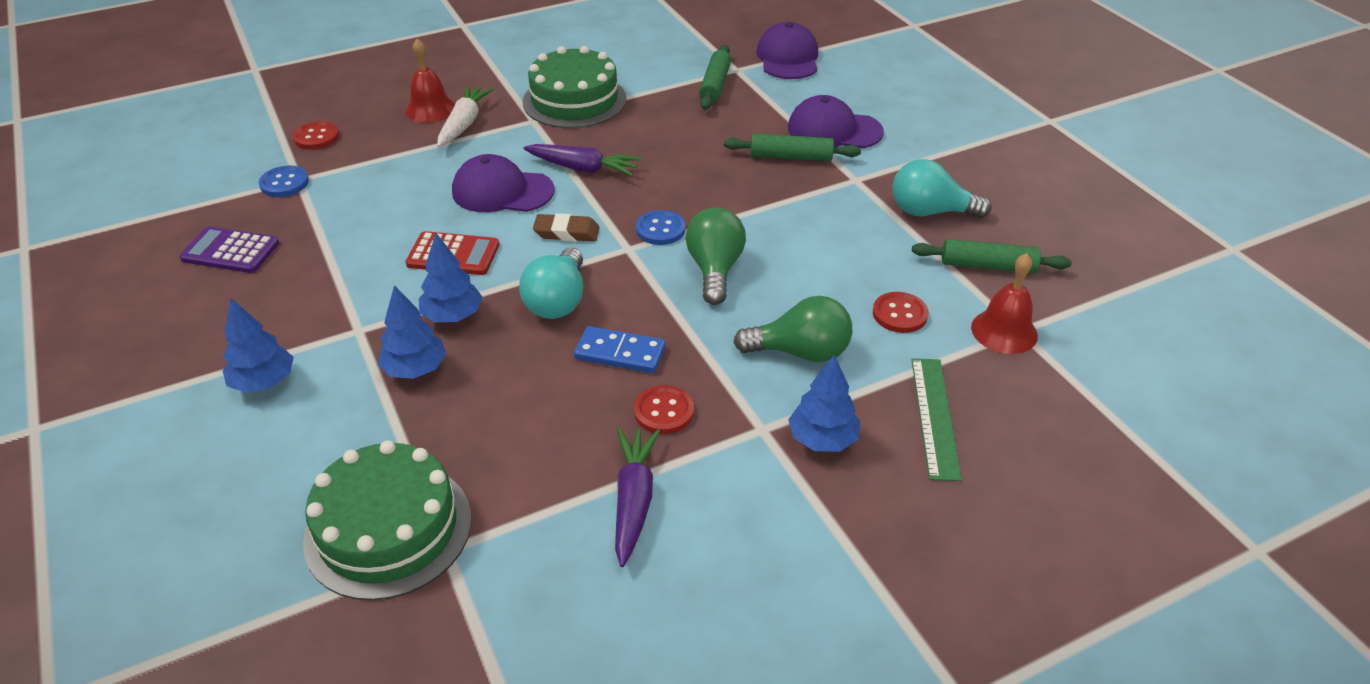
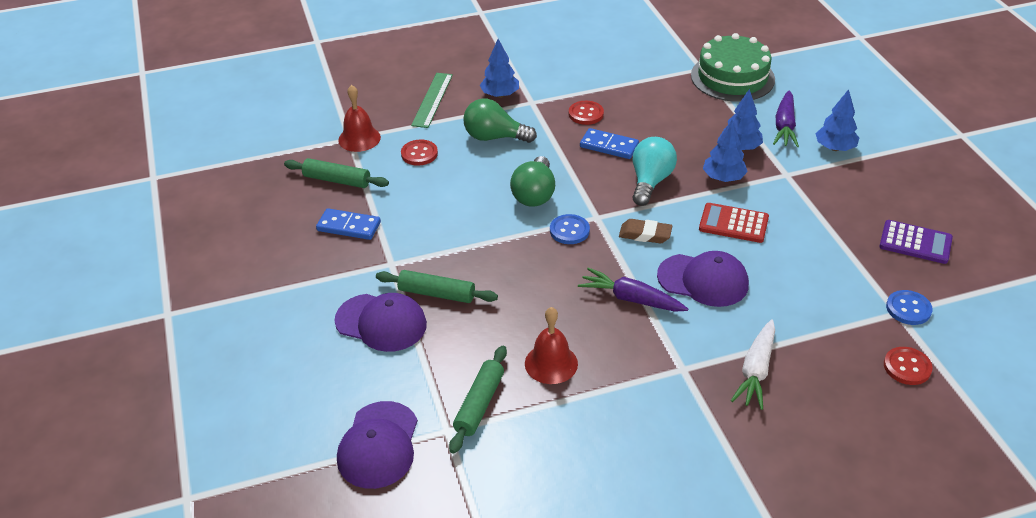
camera: 170 degrees left, 0 degrees up
red bell [405,39,455,123] -> red bell moved to [525,307,578,384]
green cake [523,46,627,128] -> none
purple carrot [615,428,660,567] -> purple carrot moved to [773,91,799,147]
turquoise light bulb [893,159,992,218] -> blue domino [316,208,381,240]

